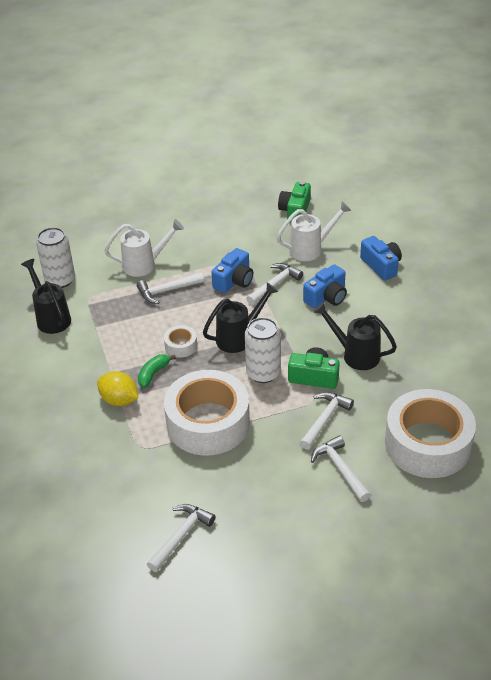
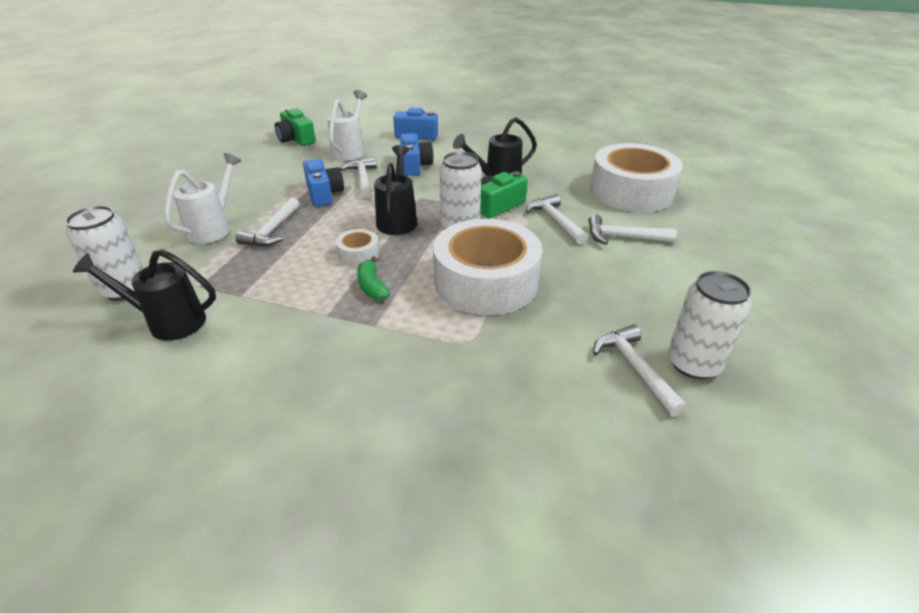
camera: 55 degrees left, 5 degrees down
yellow lemon [97,371,138,406] -> none
none -> white can [668,271,751,379]

